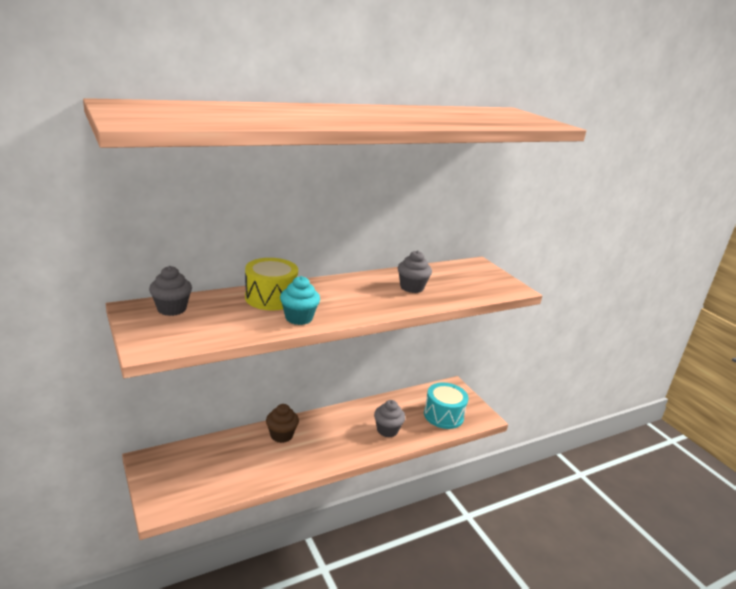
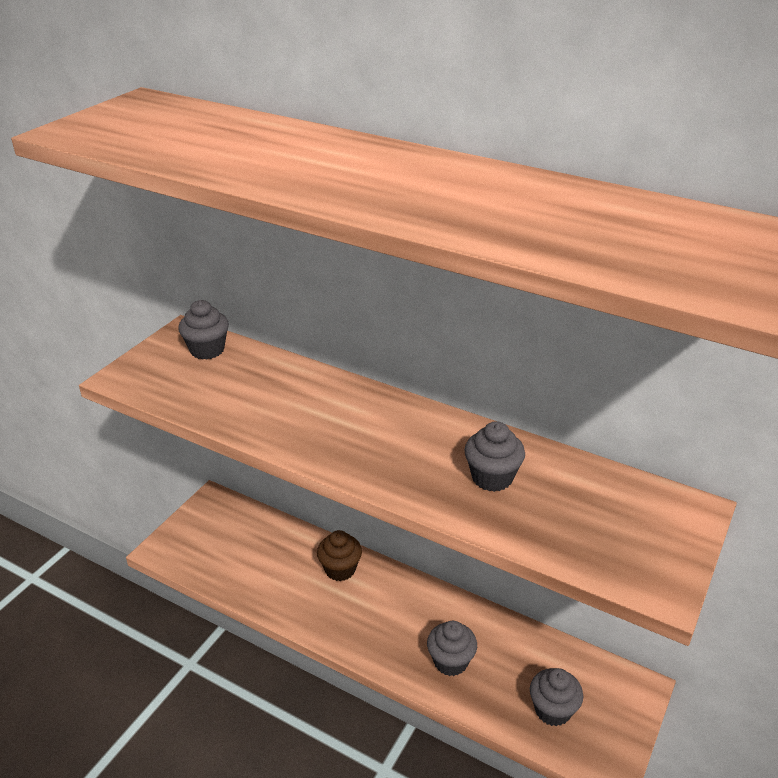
camera: 60 degrees right, 10 degrees up
yellow drum [245,258,298,310] -> none
turquoise cupcake [280,276,320,325] -> none
turquoise drum [424,383,469,429] -> grey cupcake [530,668,583,726]

